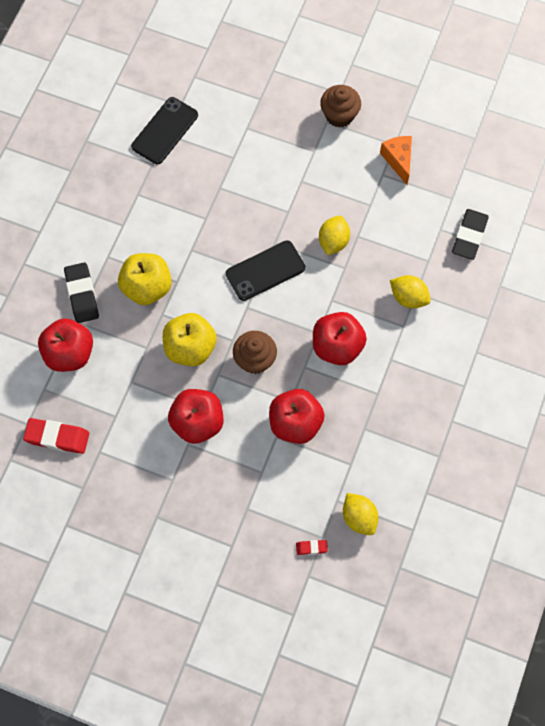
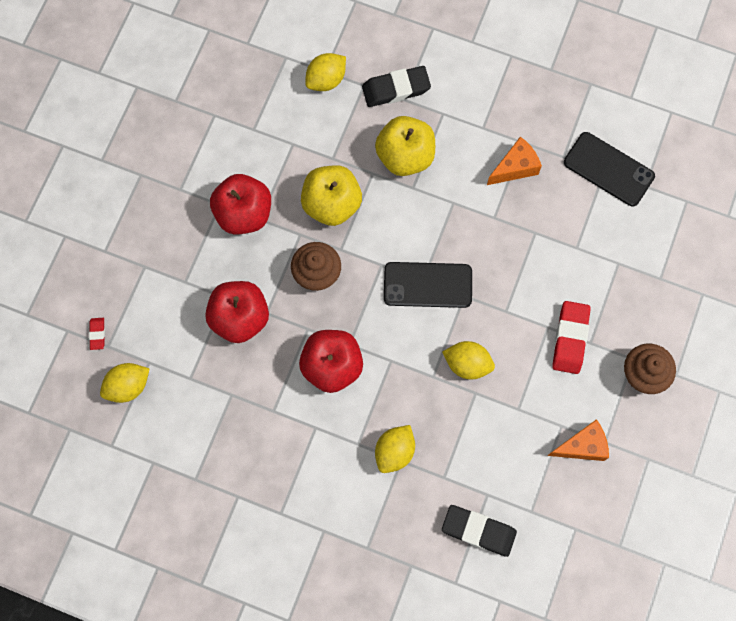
camera: 90 degrees right, 5 degrees up
red eraser [23,418,89,454] -> red eraser moved to [552,301,591,374]
red apple [38,318,93,372] -> yellow lemon [305,53,346,91]
black phone [226,240,305,301] -> black phone turned 60 degrees counterclockwise [384,262,472,308]
none -> orange cheese [487,137,542,185]

